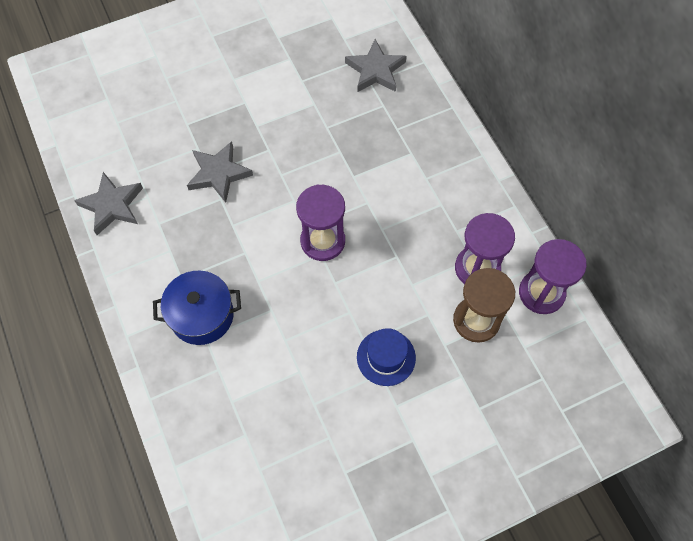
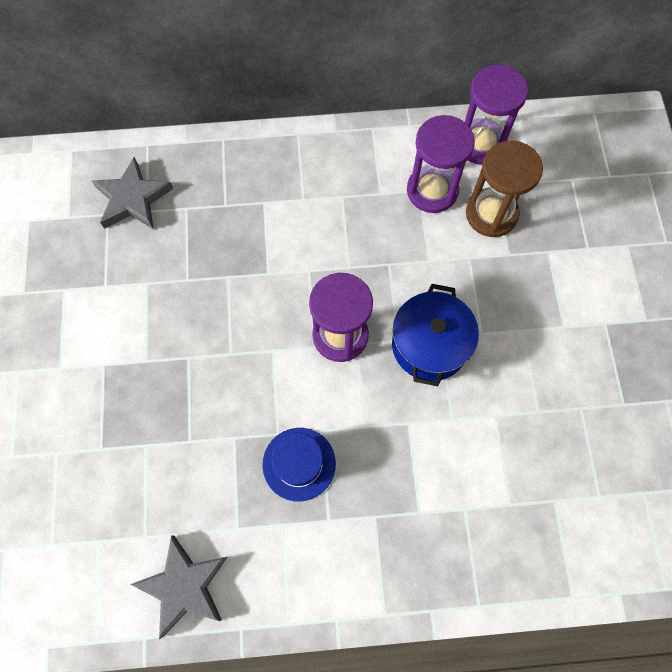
camera: 70 degrees left, 5 degrees up
blue pot [153,271,241,345] -> blue pot moved to [392,284,479,386]
grey star [187,141,253,203] -> none
blue hat [357,328,416,386] -> blue hat moved to [262,428,336,502]

